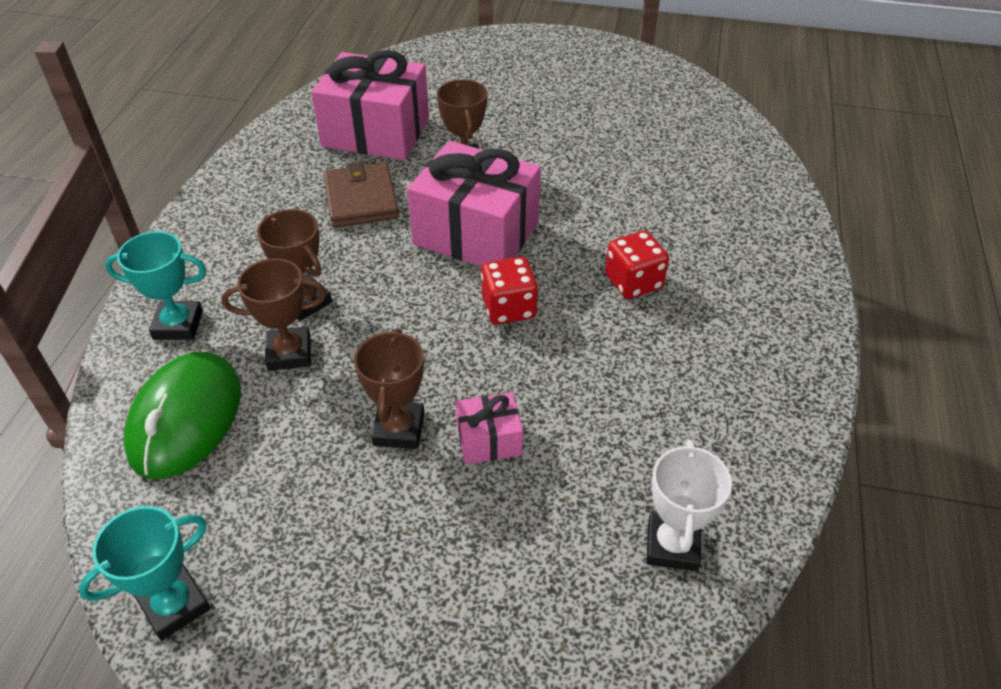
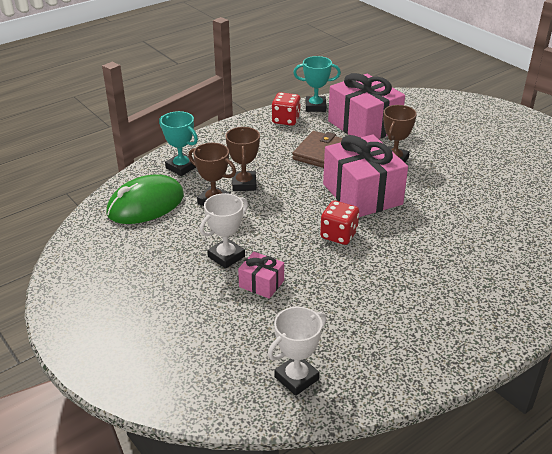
camera: 40 degrees right, 10 degrees down
turquoise trophy [78,506,210,641] -> turquoise trophy moved to [293,56,341,112]
brown trophy [354,329,424,449] -> white trophy [200,193,248,269]
red dice [605,231,669,299] -> red dice moved to [272,92,301,126]

